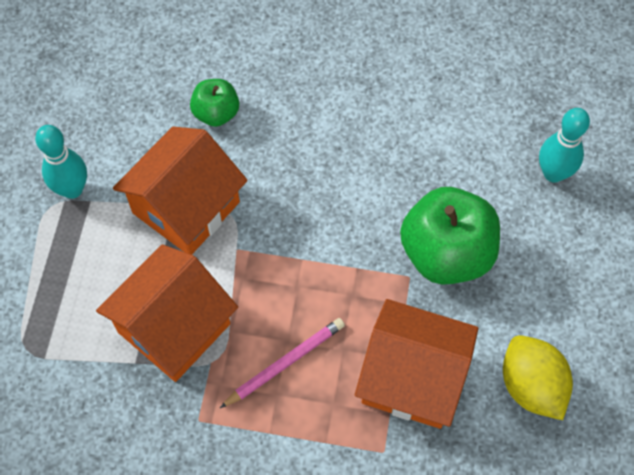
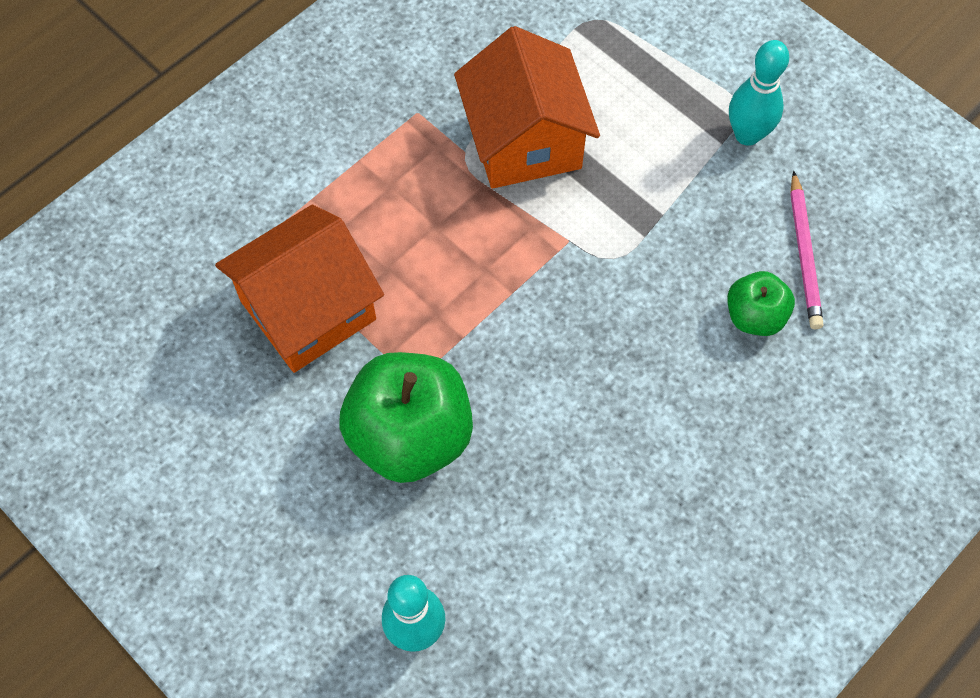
camera: 125 degrees right, 0 degrees up
orange house [113,126,248,255] -> none
pink pencil [220,318,345,408] -> pink pencil moved to [790,171,823,329]
yellow lemon [503,335,573,420] -> none

